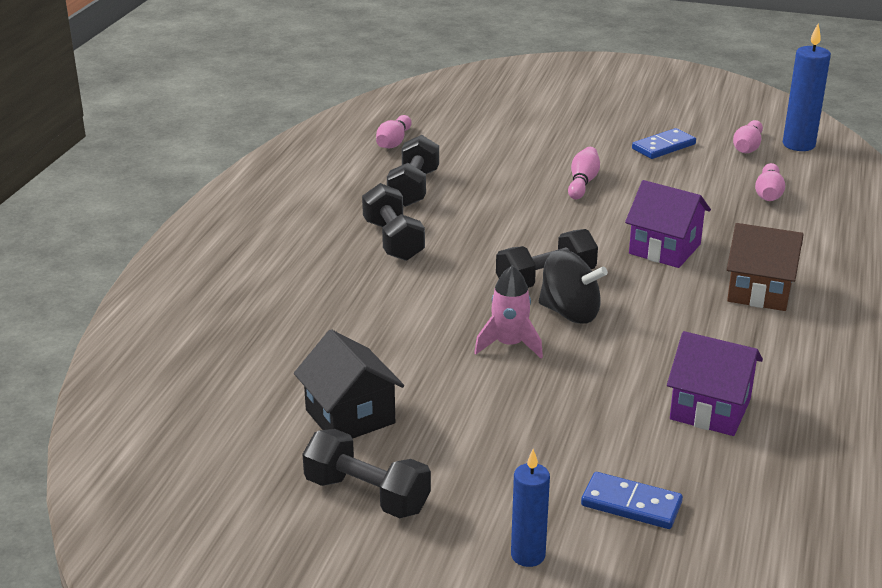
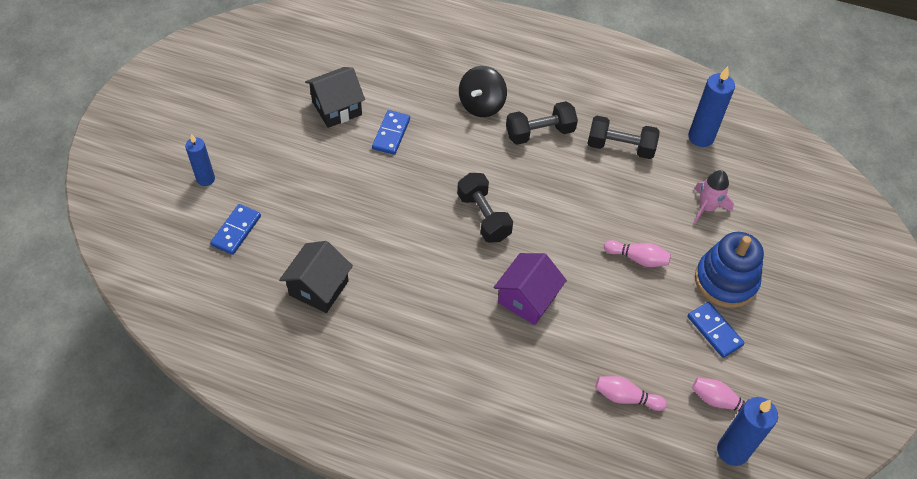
camera: 90 degrees right, 25 degrees up
black dumbbell [302,429,431,518] -> none
pink bowling pin [376,115,412,148] -> blue candle [688,66,735,147]
pink rocket [474,265,543,358] -> pink rocket moved to [693,170,734,224]
black spinning top [539,250,608,324] -> black spinning top moved to [459,66,507,117]
purple house [667,331,763,436] -> black house [279,241,353,313]
brown house [727,223,804,311] -> none
none -> blue domino [372,110,410,155]
none -> blue stacking toy [695,232,764,308]

